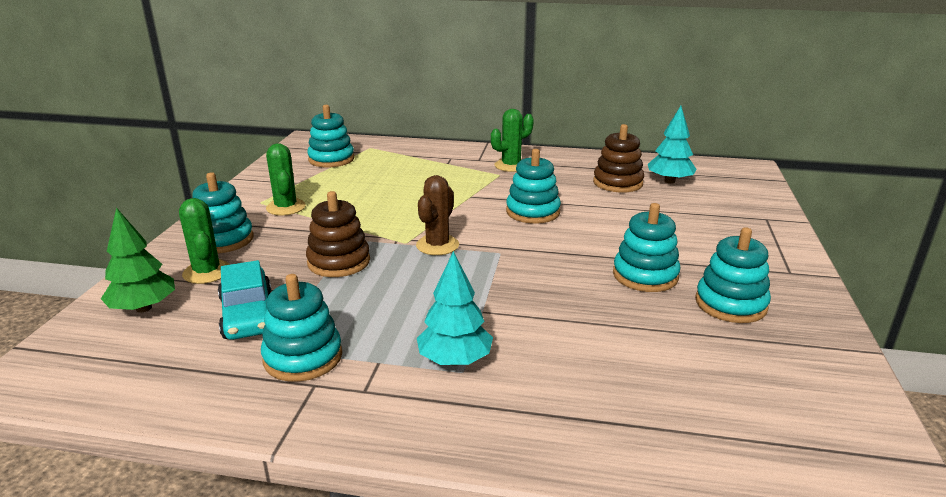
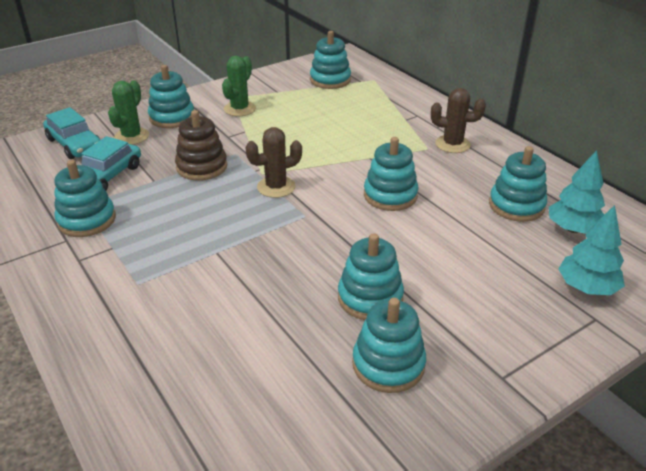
camera: 45 degrees right, 10 degrees up
green tree [101,207,175,312] -> turquoise car [43,107,101,159]
turquoise tree [417,251,493,366] -> turquoise tree moved to [558,205,625,295]
green cactus [491,109,534,172] -> brown cactus [431,88,486,153]
brown stacking toy [593,124,644,193] -> turquoise stacking toy [489,146,547,222]

